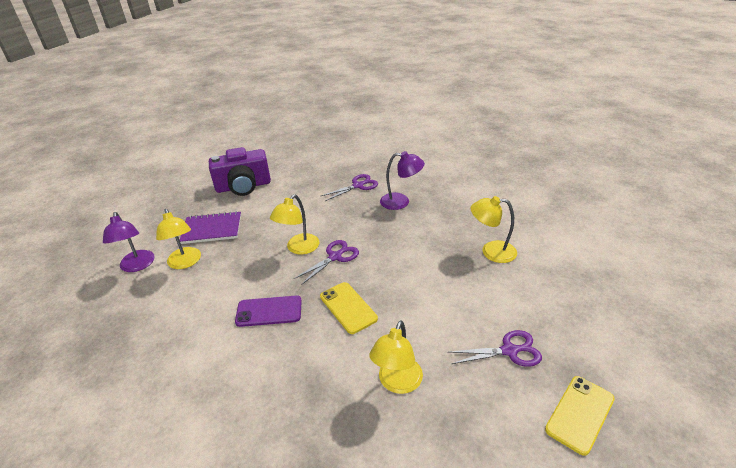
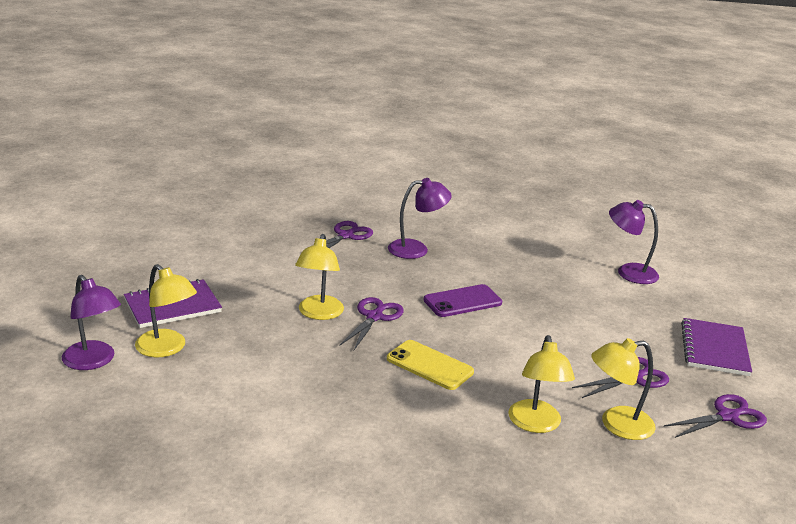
camera: 25 degrees left, 10 degrees down
purple camera [209,147,271,196] -> none
purple phone [235,296,302,327] -> purple phone moved to [424,284,502,317]
yellow lamp [470,196,517,263] -> yellow lamp moved to [591,338,656,440]
yellow phone [545,376,615,456] -> purple scissors [664,394,767,438]
none -> purple lamp [609,200,659,284]
none -> purple notebook [681,318,752,376]

